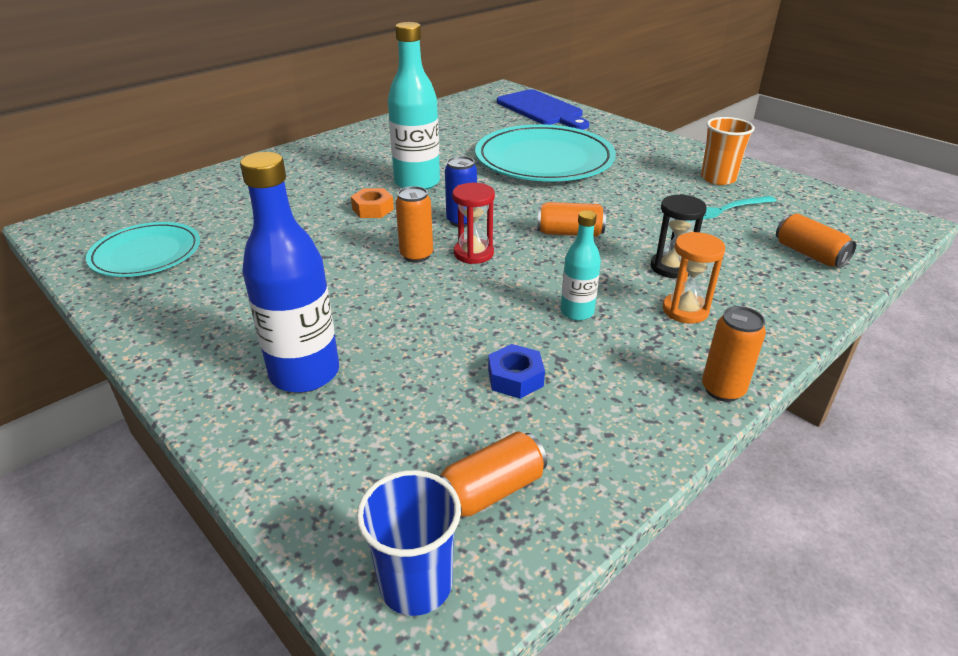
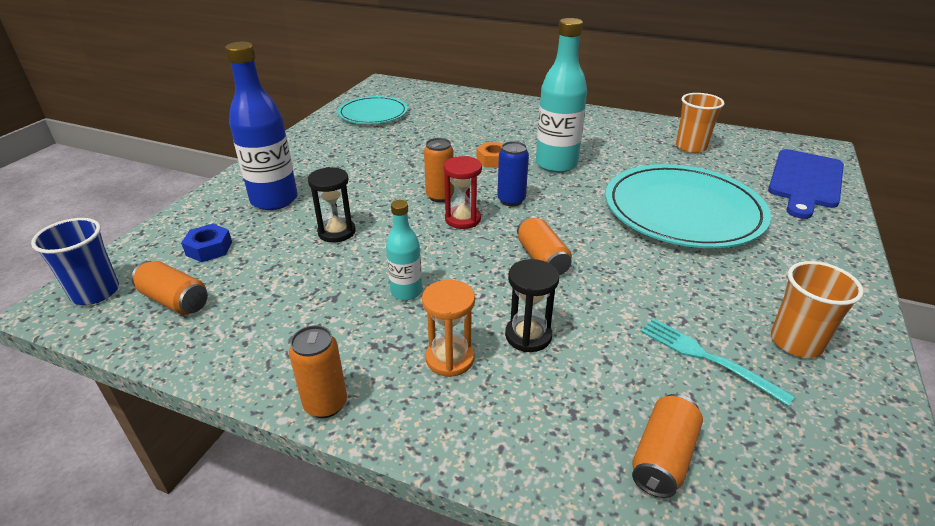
camera: 65 degrees right, 0 degrees up
blue nut [488,344,545,399] -> blue nut moved to [181,224,232,262]
none -> black hourglass [308,167,356,242]
none -> orange cup [676,93,725,153]

